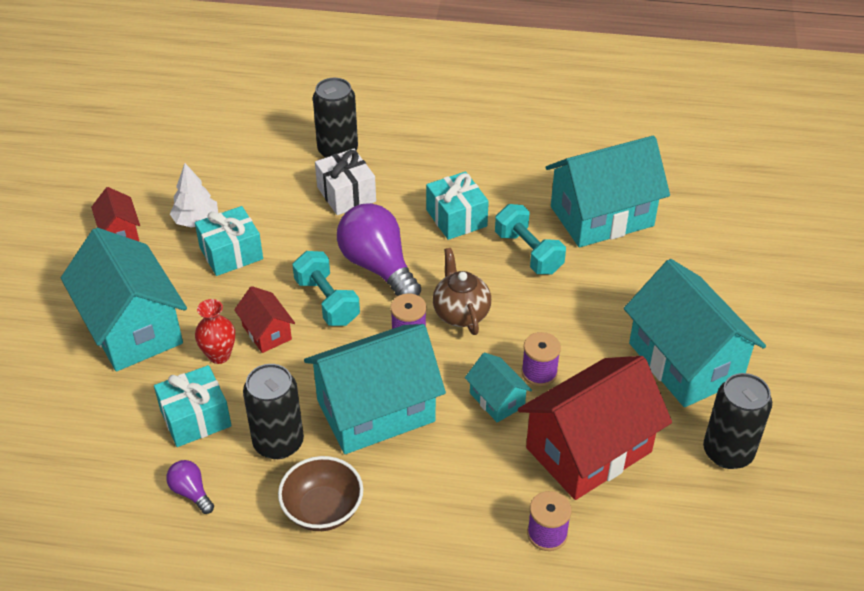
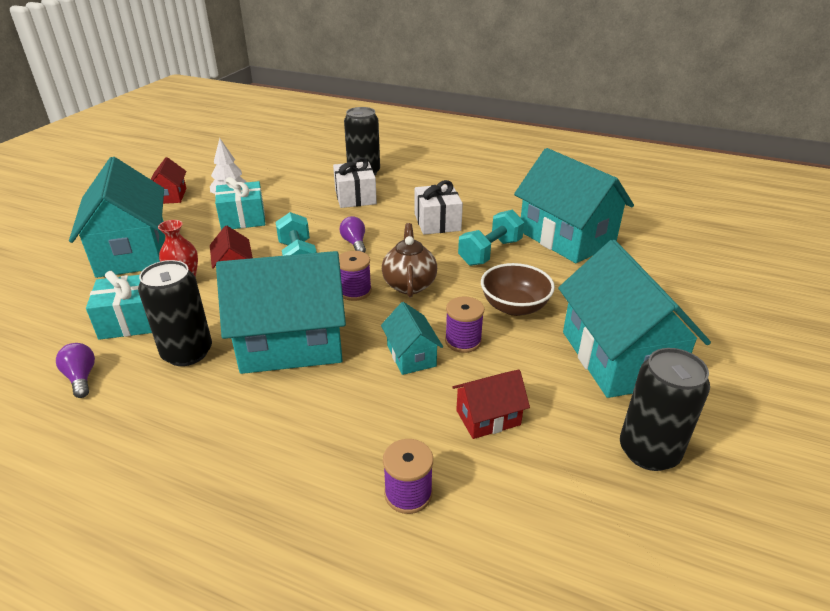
camera: 15 degrees right, 10 degrees down
brown bowl [278,456,363,531] -> brown bowl moved to [481,263,555,316]
purple light bulb [337,203,421,296] -> purple light bulb [339,216,366,253], size x0.46
turquoise gift [426,171,489,240] -> white gift [415,180,463,235]
turquoise dumbbell [495,204,566,274] -> turquoise dumbbell turned 60 degrees clockwise [458,210,524,266]
red house [518,356,672,500] -> red house [452,370,530,439], size x0.47
turquoise house [546,136,670,247] -> turquoise house turned 60 degrees clockwise [514,148,634,263]

